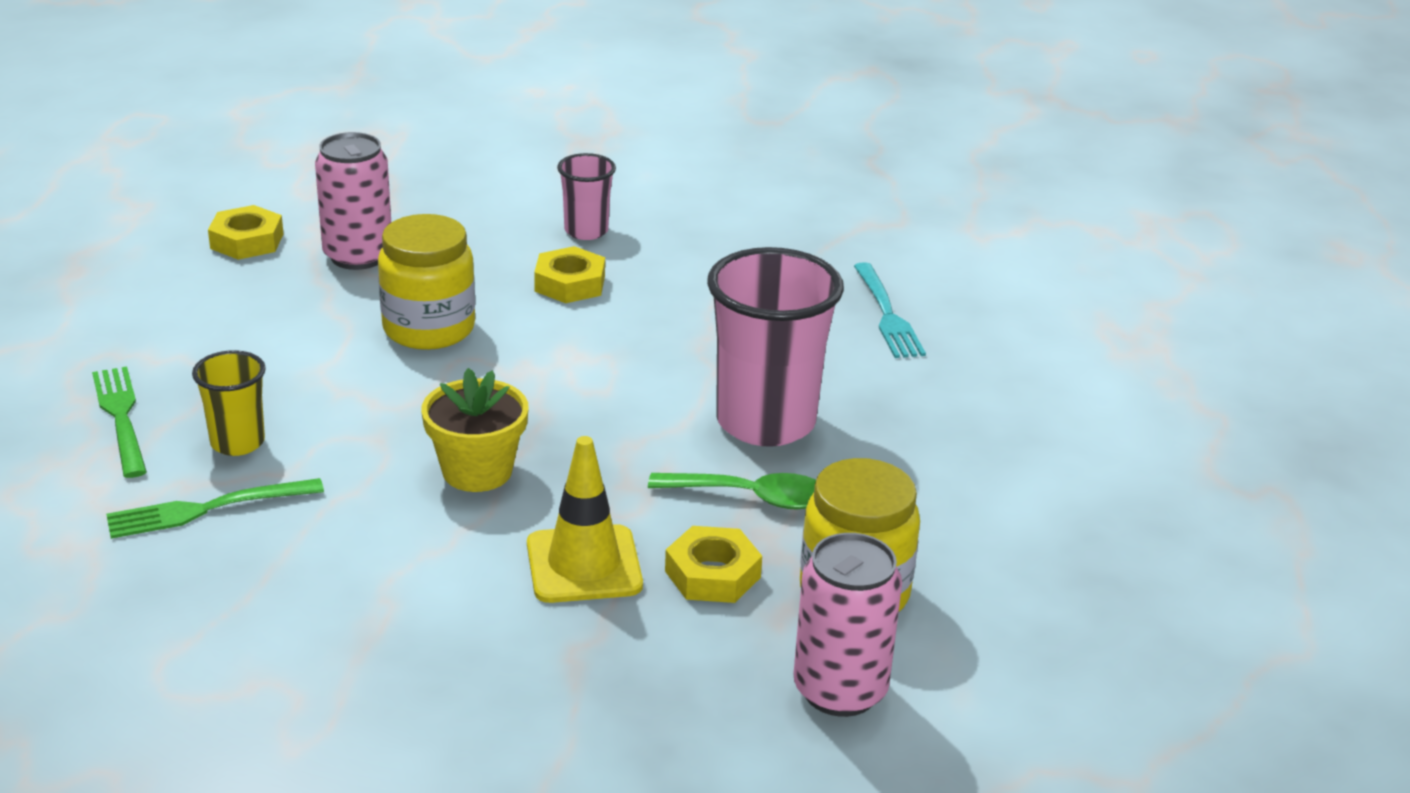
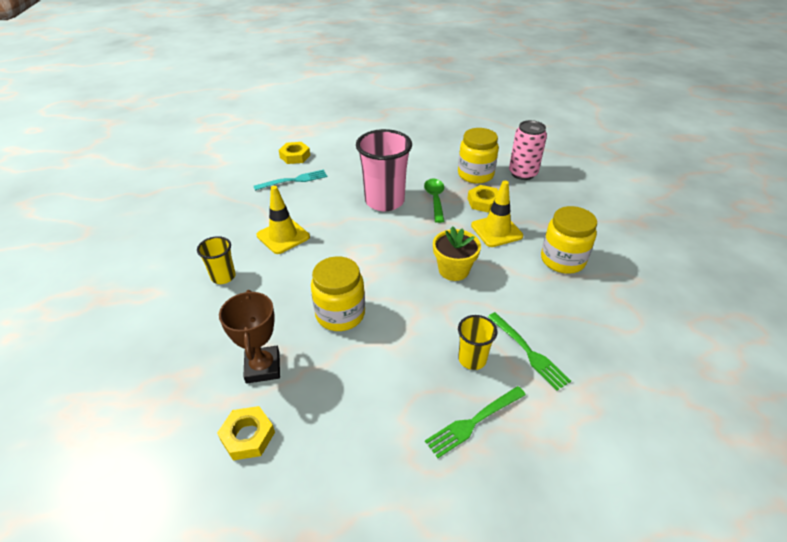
camera: 100 degrees left, 10 degrees up
pink can [315,132,391,270] -> brown trophy [219,290,280,384]
yellow nut [534,246,605,303] -> yellow nut moved to [279,142,310,164]
pink cup [557,153,616,240] -> yellow cup [197,236,236,284]
none -> yellow traffic cone [257,186,310,254]
none -> yellow jar [541,206,597,274]

